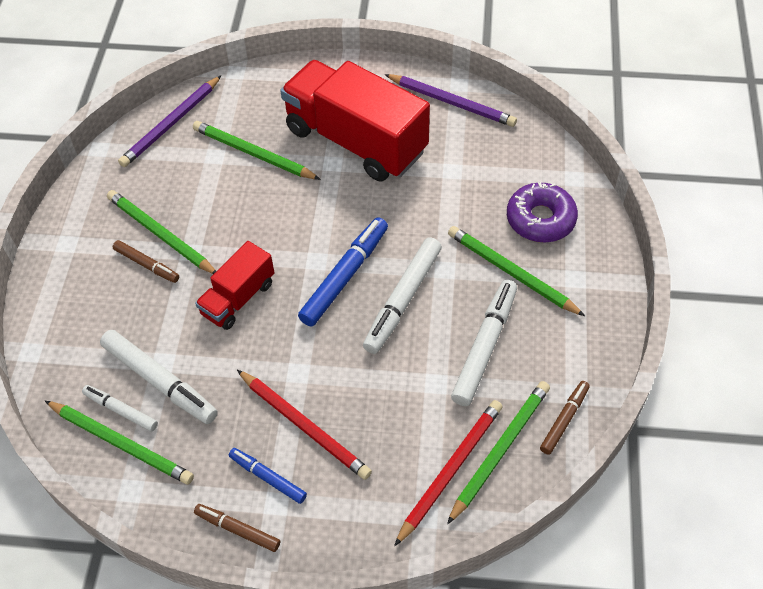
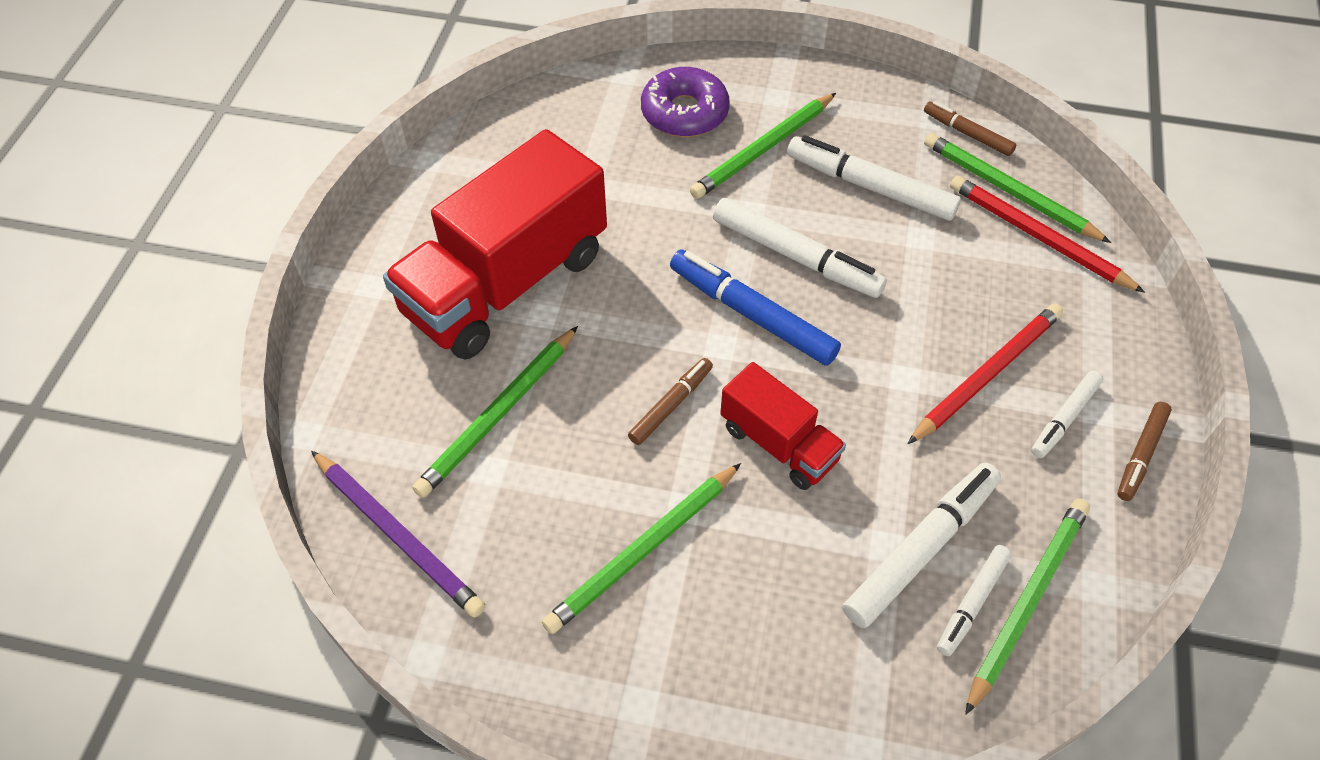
camera: 85 degrees left, 0 degrees up
brown marker [113,240,179,283] -> brown marker moved to [628,358,713,445]
blue marker [229,448,307,504] -> white marker [1031,371,1103,458]
purple pencil [384,74,517,127] -> none

